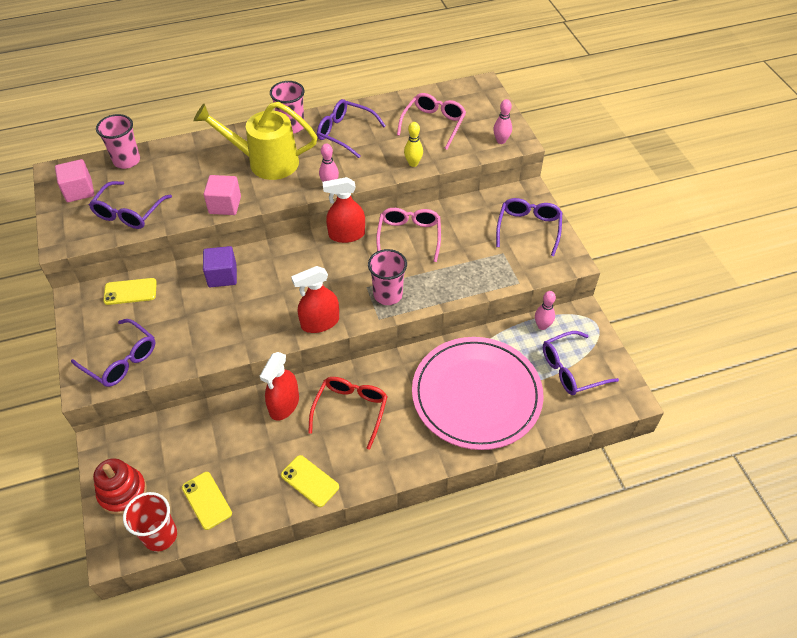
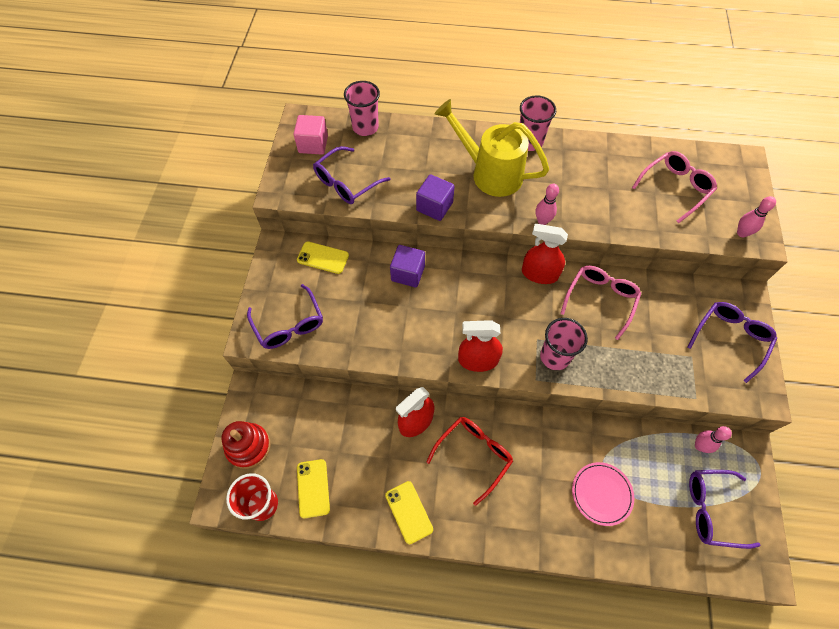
camera: 25 degrees right, 10 degrees up
pink cube [204,175,241,215] -> purple cube [416,174,455,221]
purple glasses [317,99,386,158] -> none
yellow bowling pin [404,122,423,167] -> none
pink plate [412,337,544,450] -> pink plate [572,462,634,526], size x0.45

